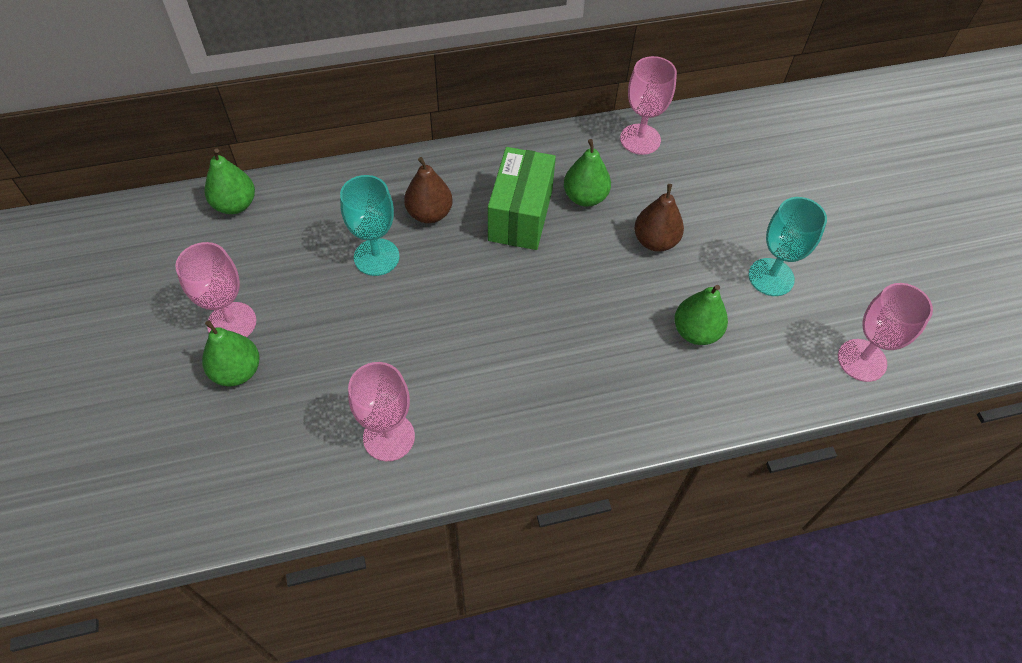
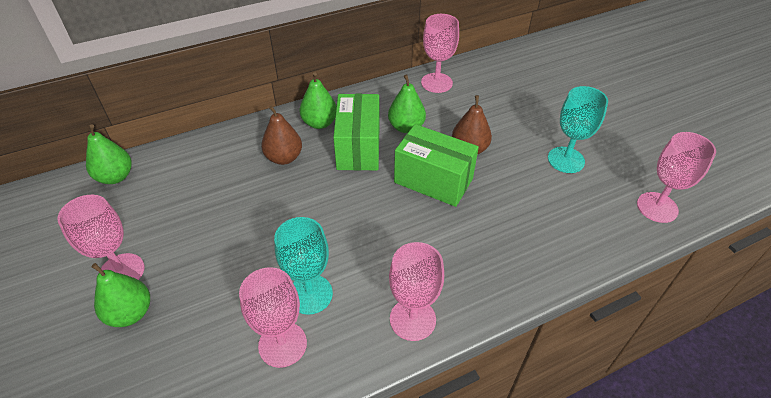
camera: 10 degrees left, 10 degrees down
turquoise goblet [340,175,399,276] -> turquoise goblet moved to [274,217,333,315]
green pear [674,285,728,345] -> green pear moved to [300,72,337,129]
none -> pink goblet [389,242,444,341]
none -> green box [394,124,479,207]

